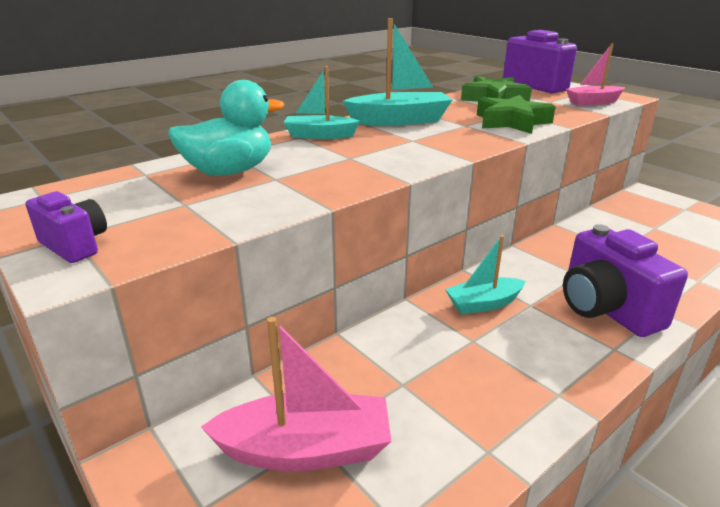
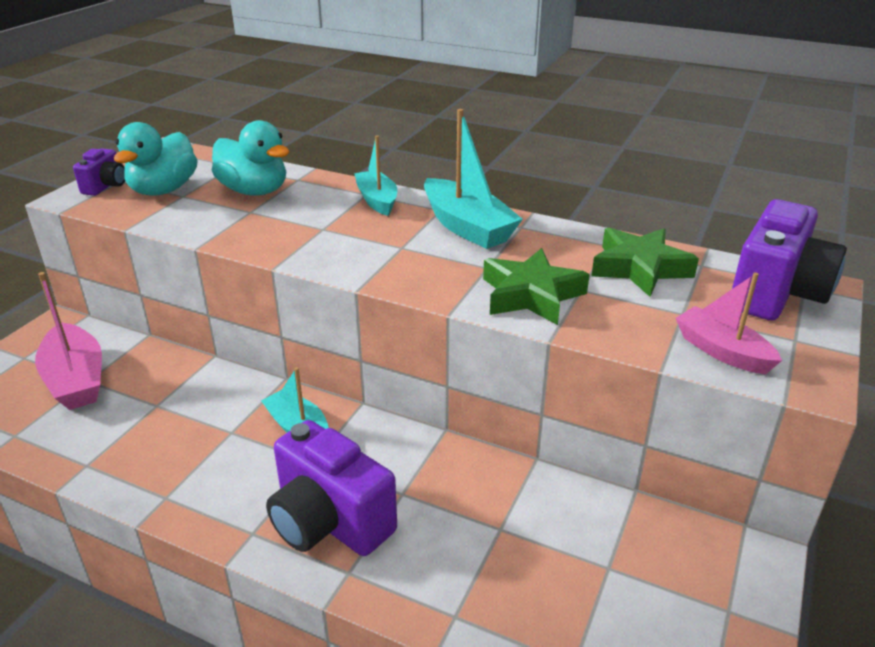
camera: 65 degrees right, 5 degrees up
purple camera [563,224,688,337] -> purple camera turned 90 degrees counterclockwise [266,420,397,556]
none -> turquoise duck [114,122,198,196]

